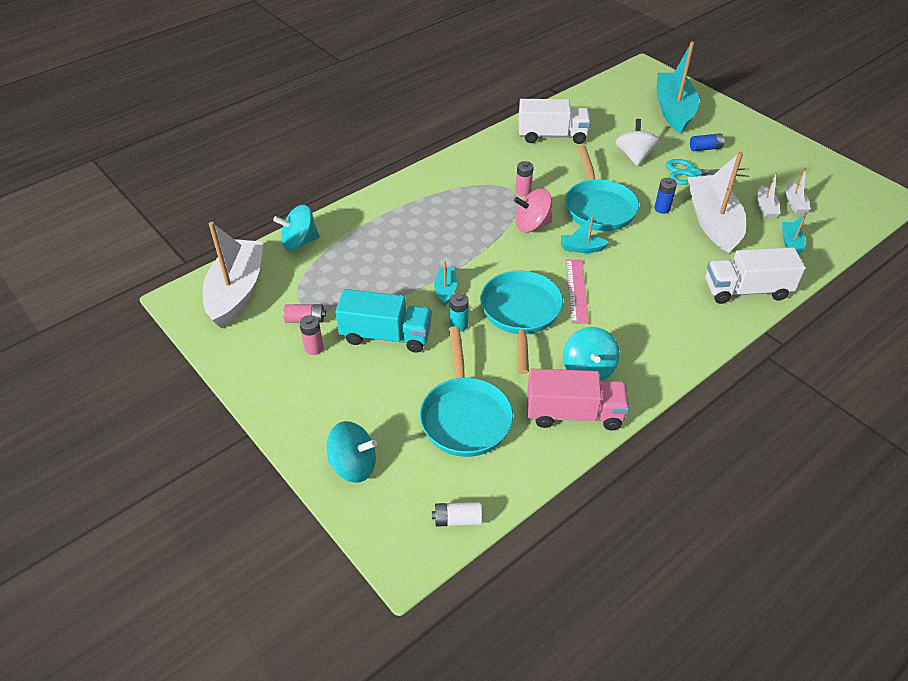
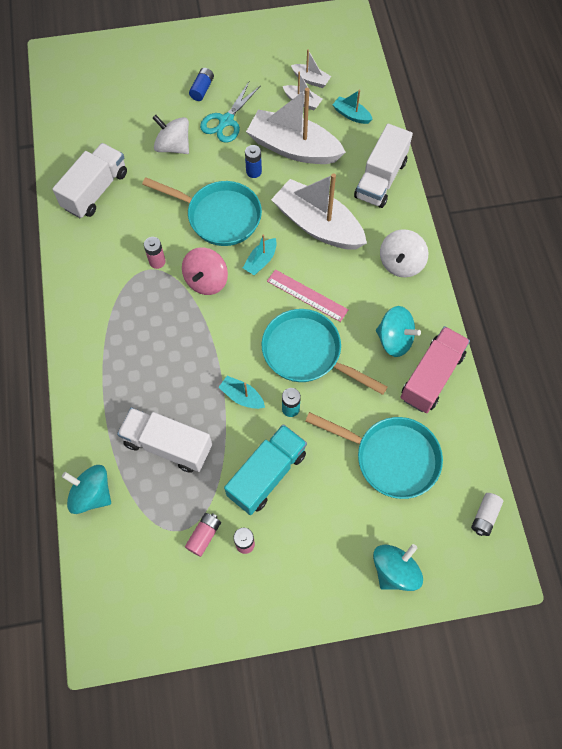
camera: 60 degrees left, 20 degrees up
white boat [202,222,264,329] -> white boat moved to [271,173,367,250]
turquoise spinning top [273,205,320,251] -> turquoise spinning top turned 105 degrees clockwise [62,465,111,514]
turquoise boat [657,42,699,134] -> none
none -> white truck [117,408,212,473]
none -> white spinning top [380,229,428,277]

